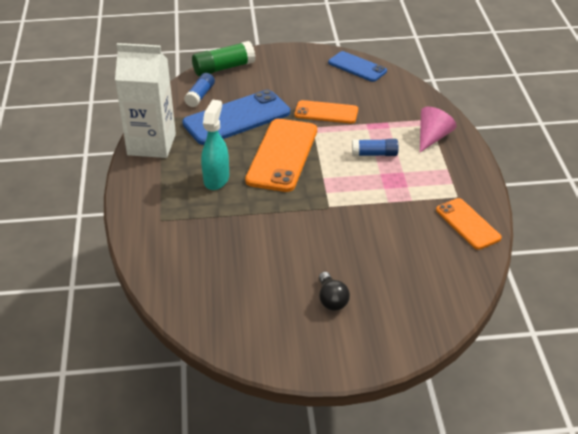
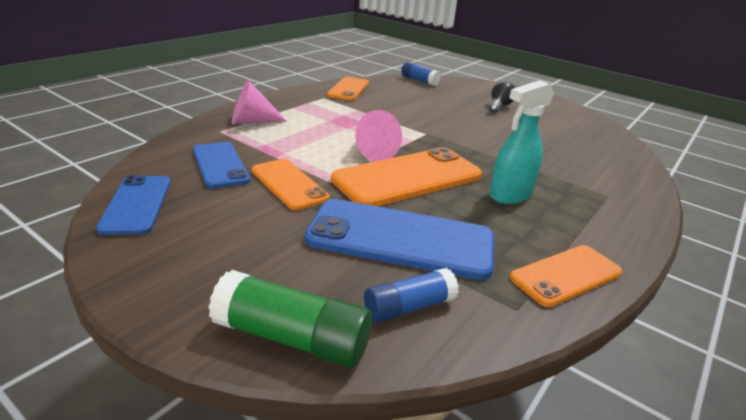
camera: 140 degrees left, 10 degrees down
white carton [115,43,176,158] -> orange phone [510,245,623,307]
blue glue stick [352,139,398,156] -> blue glue stick moved to [402,62,441,86]
none -> blue phone [193,142,250,188]
none -> pink cone [355,110,402,162]

